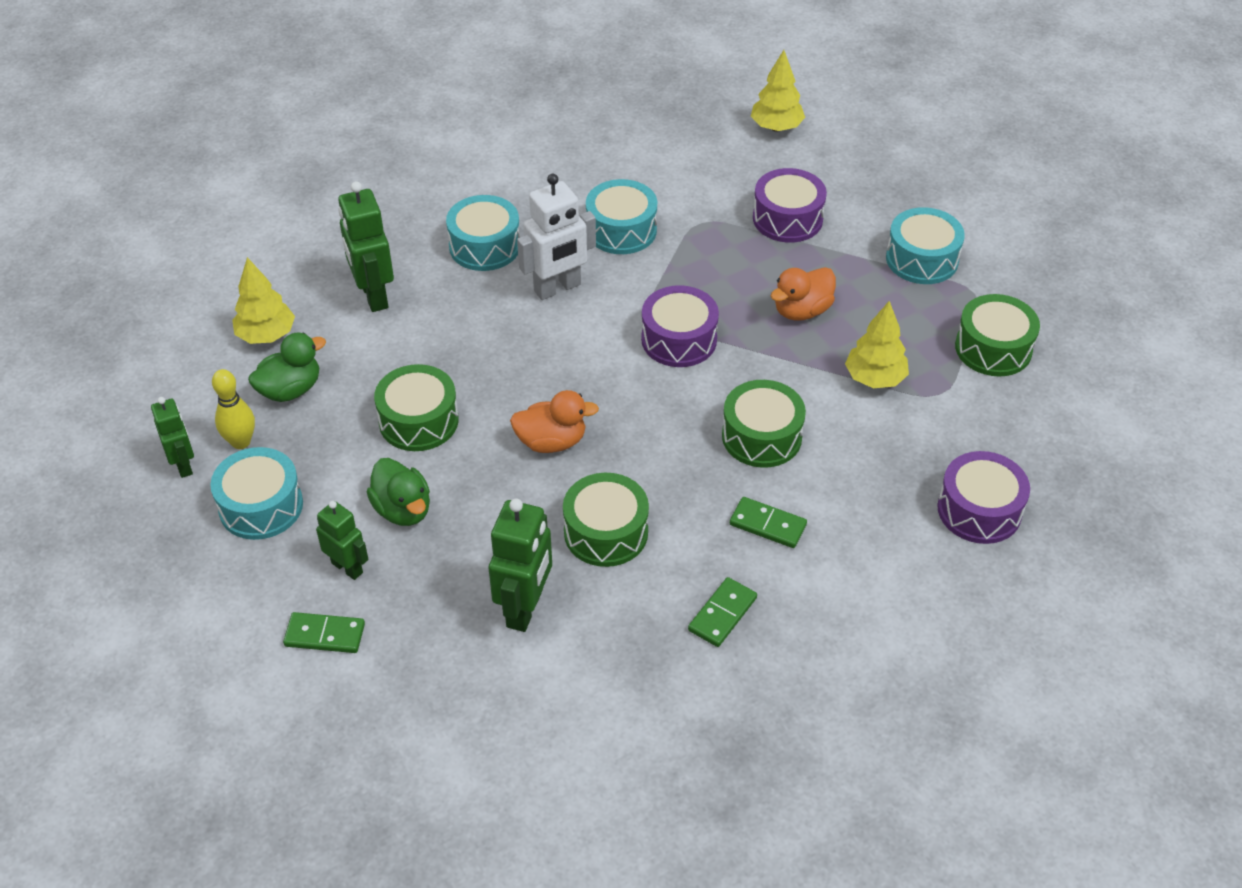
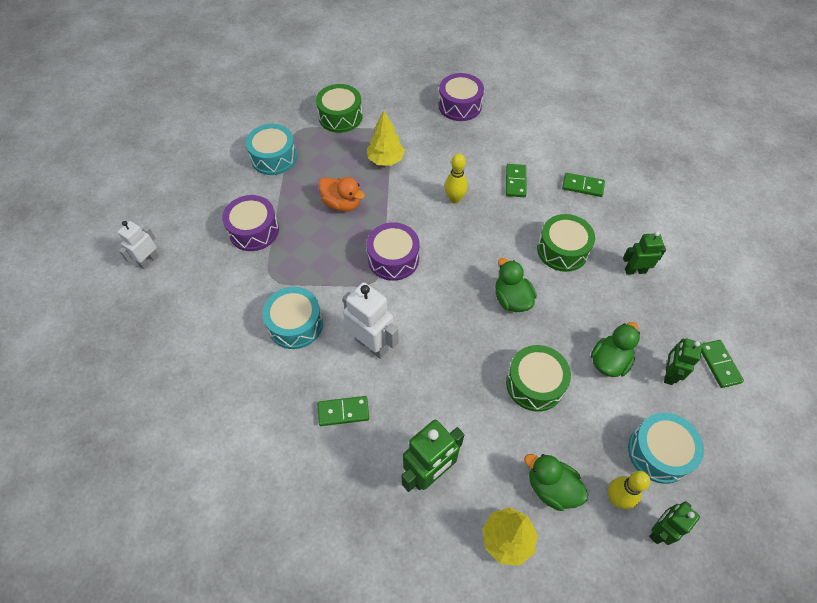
camera: 110 degrees left, 10 degrees up
turquoise drum [446,195,520,271] -> green domino [318,396,369,426]
green robot [489,499,552,632] -> green robot [623,231,666,275], size x0.63
orange duck [510,390,599,453] -> green duck [495,258,537,312]
green drum [722,380,806,468] -> yellow bowling pin [444,153,468,203]
yellow tree [751,50,805,132] -> white robot [118,221,159,269]

